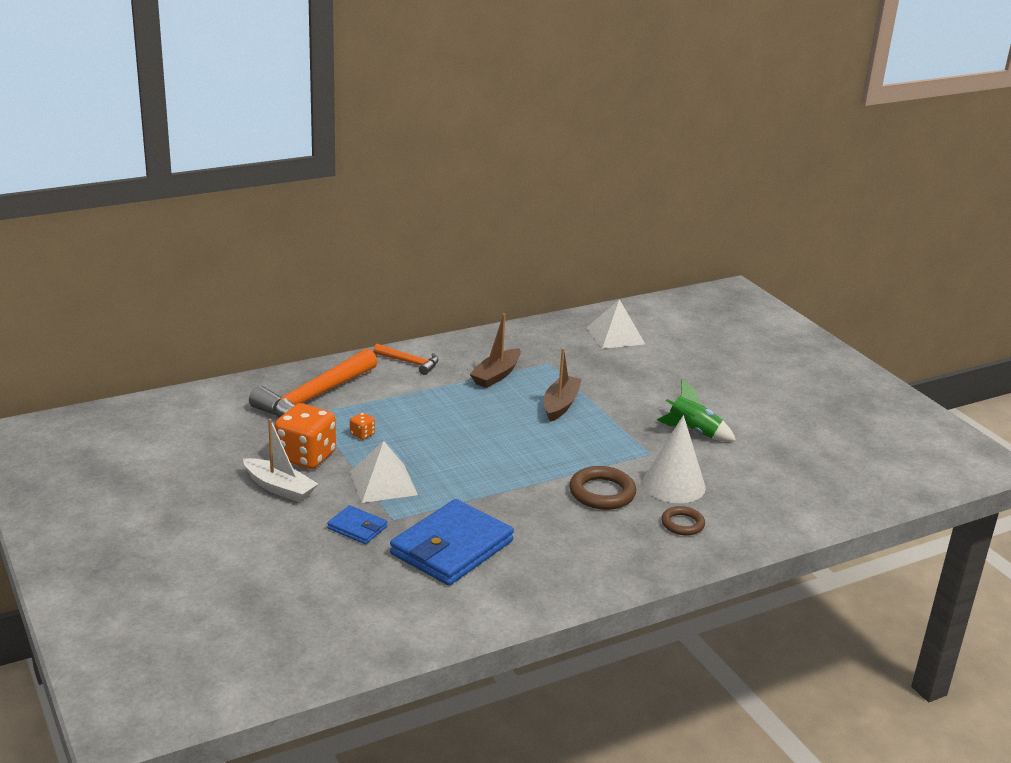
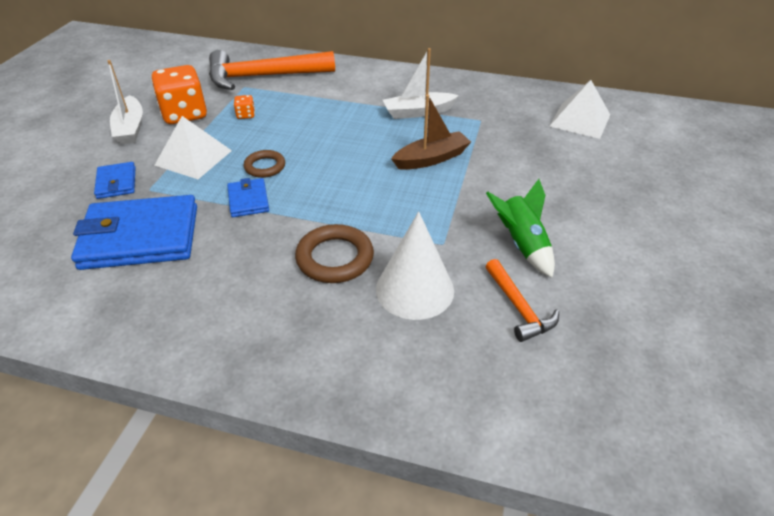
camera: 45 degrees right, 15 degrees up
orange hammer [373,344,439,375] -> orange hammer moved to [485,259,559,342]
brown boat [470,313,521,388] -> white boat [383,48,459,119]
brown ring [661,506,705,535] -> brown ring moved to [244,150,285,178]
none -> blue wallet [227,178,269,217]

